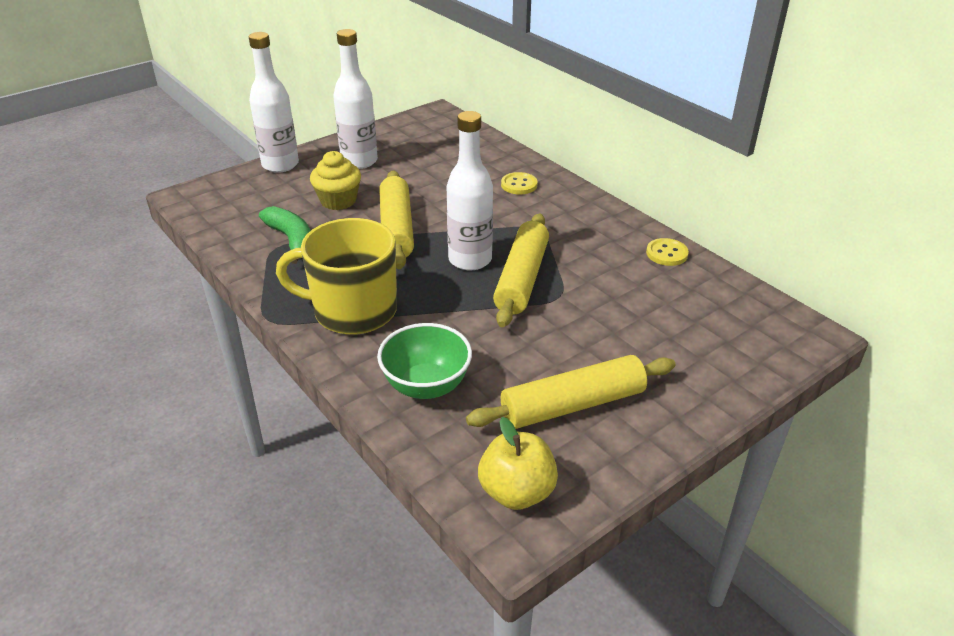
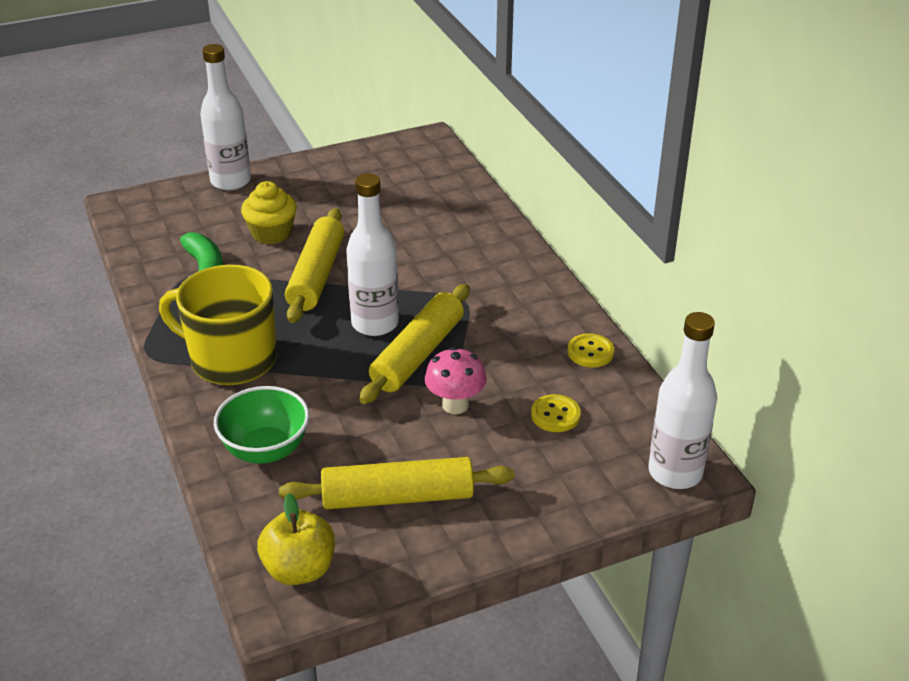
camera: 15 degrees right, 0 degrees up
white bottle [333,29,378,169] -> white bottle moved to [648,312,717,489]
yellow button [501,172,537,195] -> yellow button moved to [531,394,581,432]
none -> pink mushroom [425,347,487,414]

